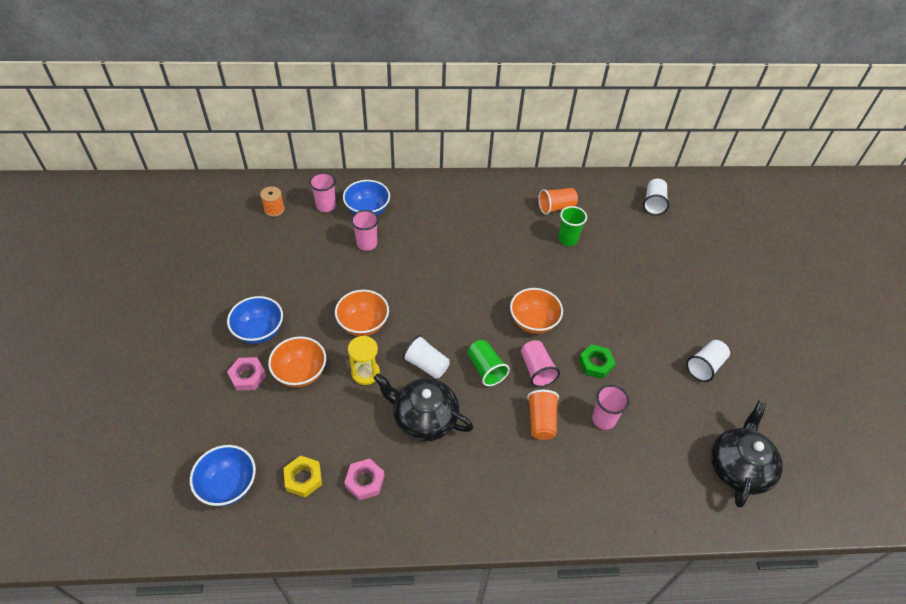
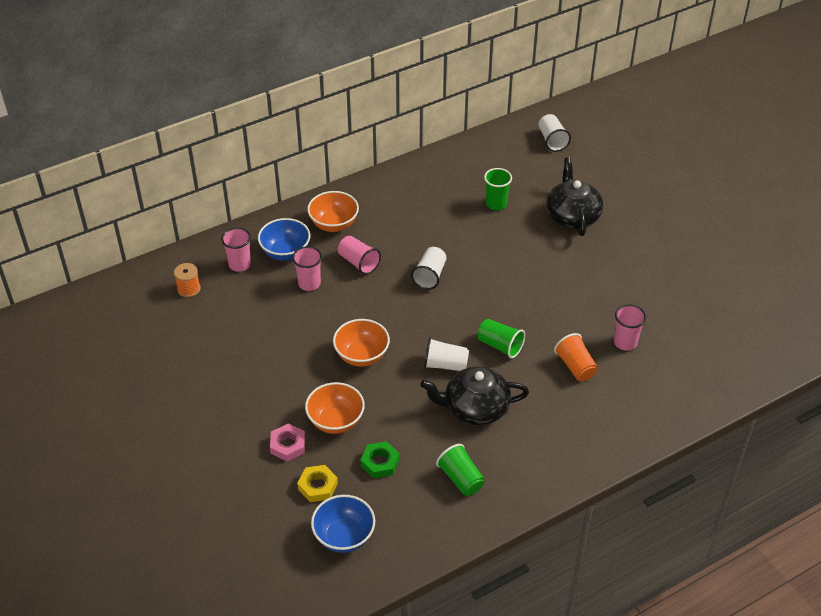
camera: 25 degrees left, 5 degrees down
blue bowl [227,296,283,344] -> none
yellow nut [284,455,322,498] -> yellow nut moved to [297,465,338,502]
pink nut [344,459,385,500] -> green cup [436,444,485,496]
yellow hourglass [348,336,380,385] -> none
orange bowl [510,288,563,334] -> orange bowl moved to [307,191,359,232]
pink cup [521,340,560,387] -> pink cup moved to [338,236,381,275]
orange cup [538,188,578,215] -> none
green nut [579,344,616,379] -> green nut moved to [361,441,400,478]
white cup [686,340,730,382] -> white cup moved to [411,247,447,290]
black teapot [711,401,783,508] -> black teapot moved to [546,157,603,236]

